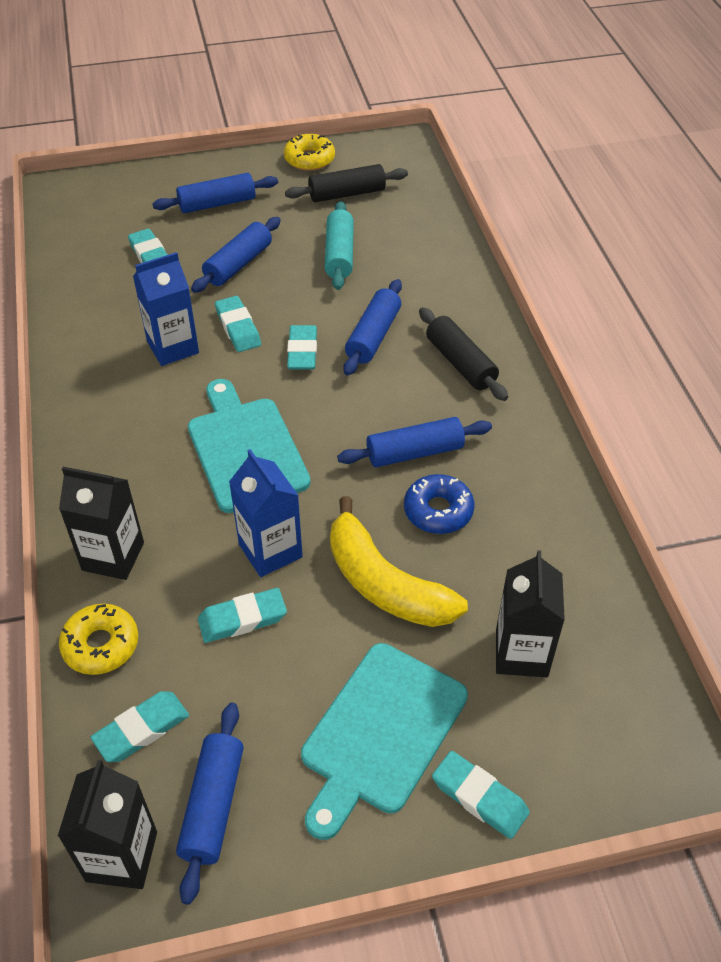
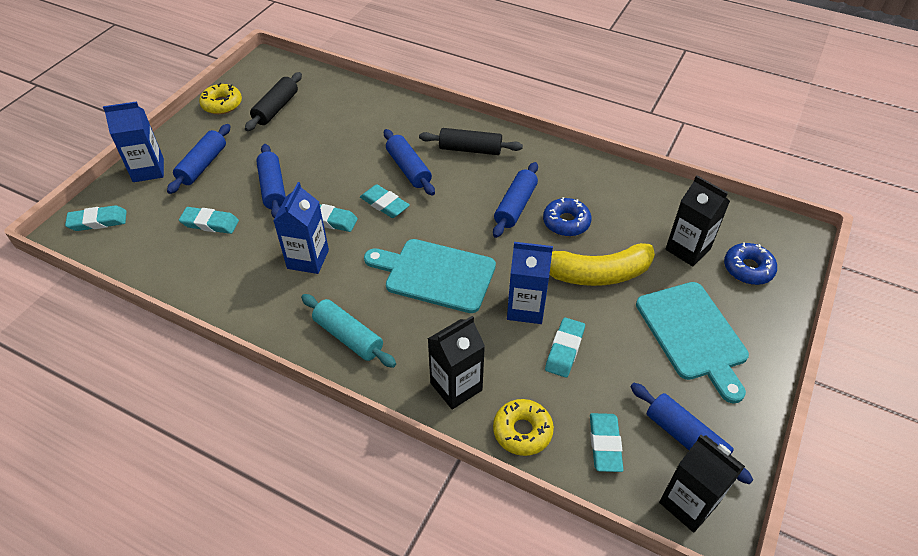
camera: 50 degrees left, 0 degrees up
turquoise rolling pin [325,201,354,290] -> turquoise rolling pin moved to [301,294,396,368]
turquoise eraser [432,751,530,839] -> turquoise eraser moved to [65,205,127,231]
none -> blue carton [103,101,164,182]
none -> blue donut [724,242,777,285]

